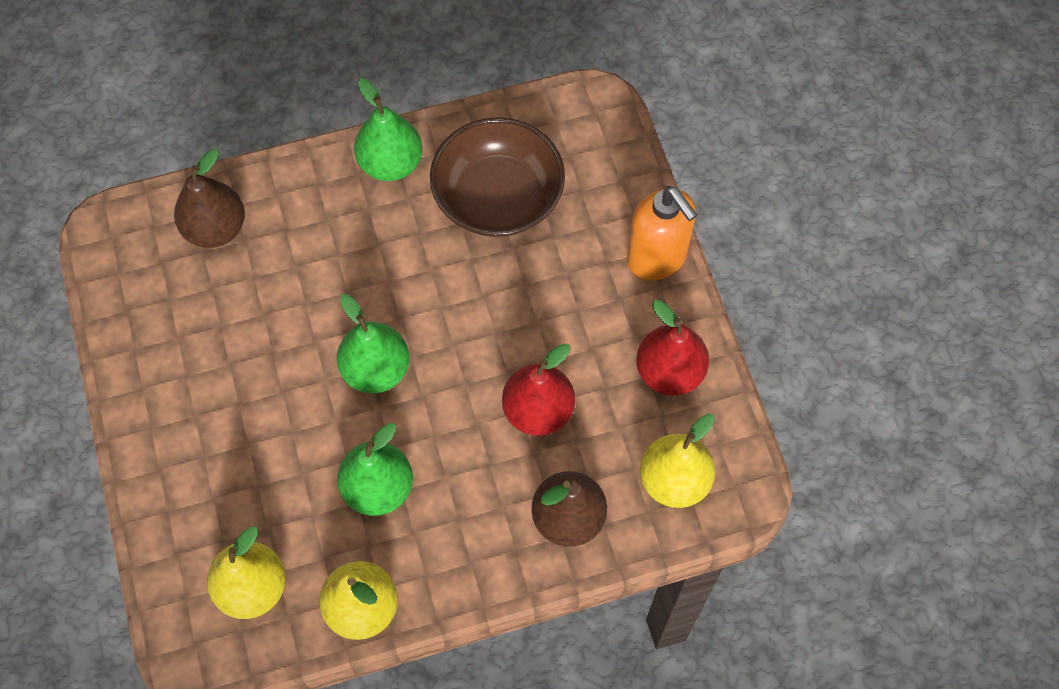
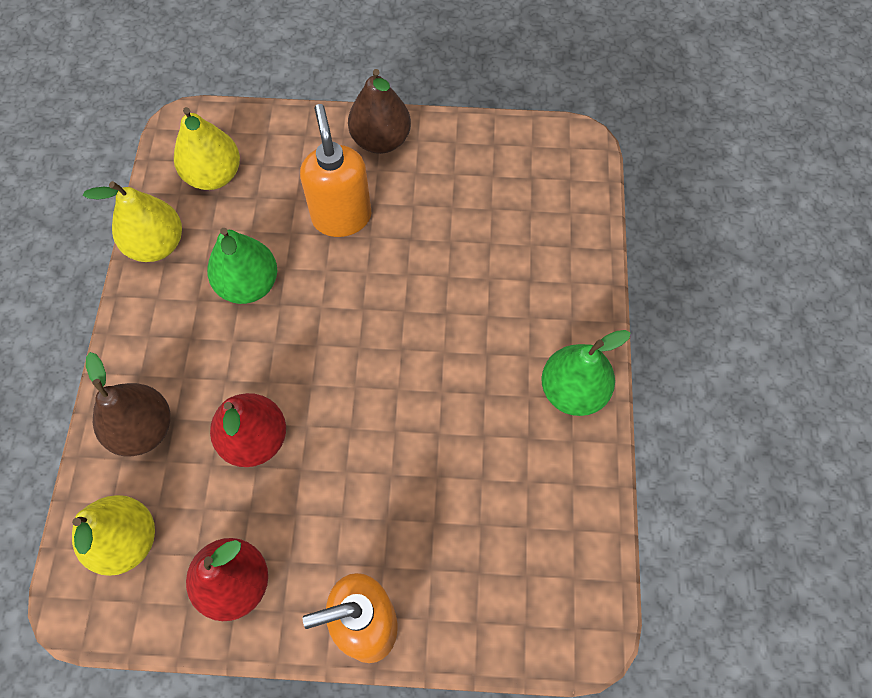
camera: 110 degrees right, 0 degrees up
brown pear [174,148,245,248] -> brown pear moved to [348,69,411,154]
green pear [337,294,410,393] -> none
brown bowl [430,117,565,237] -> none
none -> orange soap dispenser [300,104,371,237]

